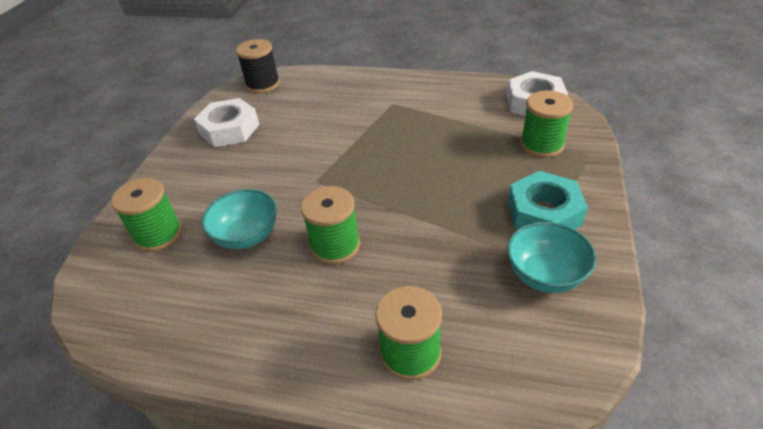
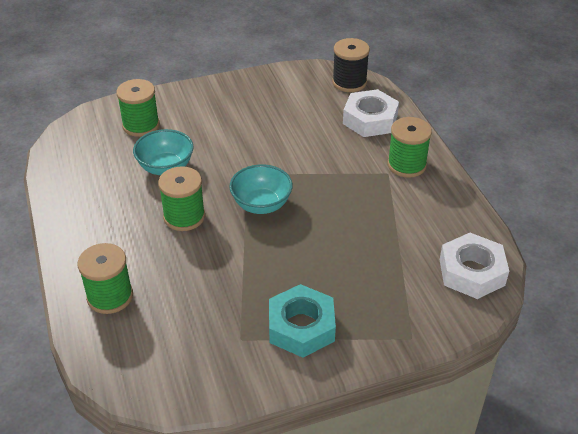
camera: 55 degrees right, 0 degrees up
white nut [194,98,259,147] -> white nut moved to [343,89,399,137]
turquoise bowl [507,222,596,293] -> turquoise bowl moved to [229,164,293,214]
green spool [521,91,573,158] -> green spool moved to [388,117,432,178]

